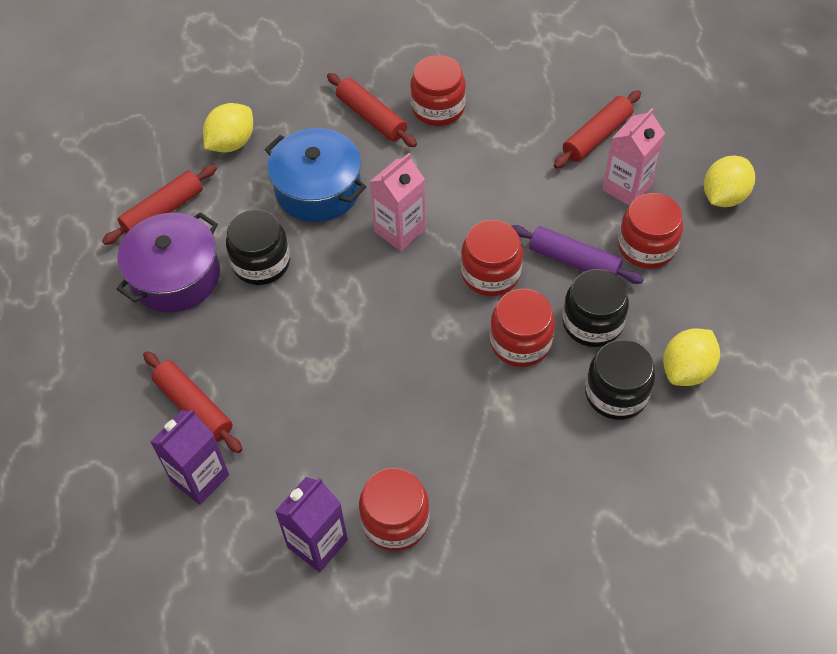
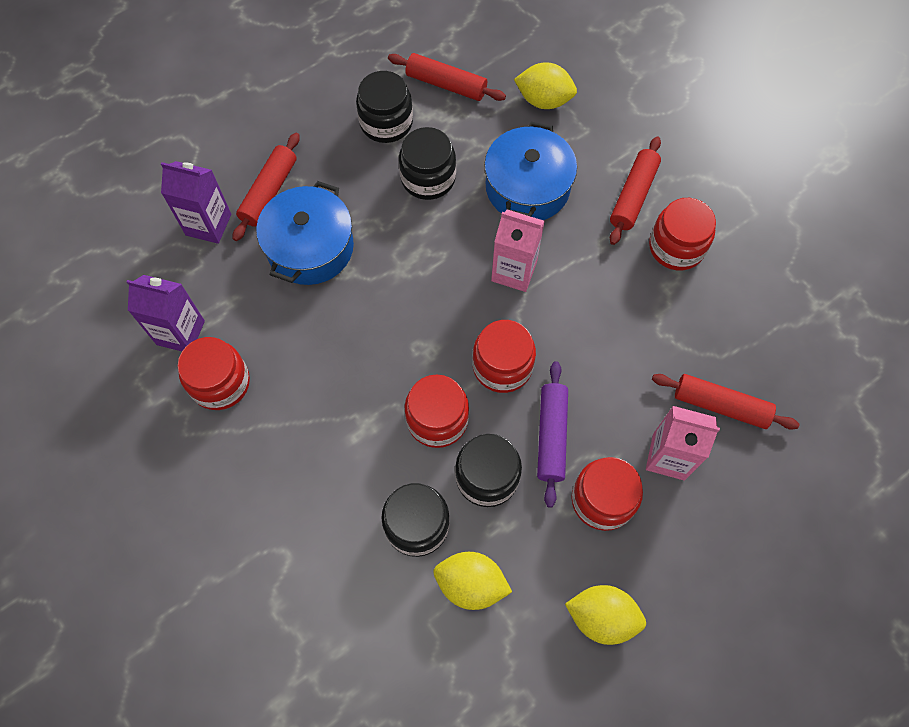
camera: 65 degrees right, 10 degrees up
purple pot [117,212,220,312] -> black jar [356,71,413,143]
yellow lemon [704,156,755,207] -> yellow lemon moved to [565,585,646,645]
none -> blue pot [256,181,354,285]

